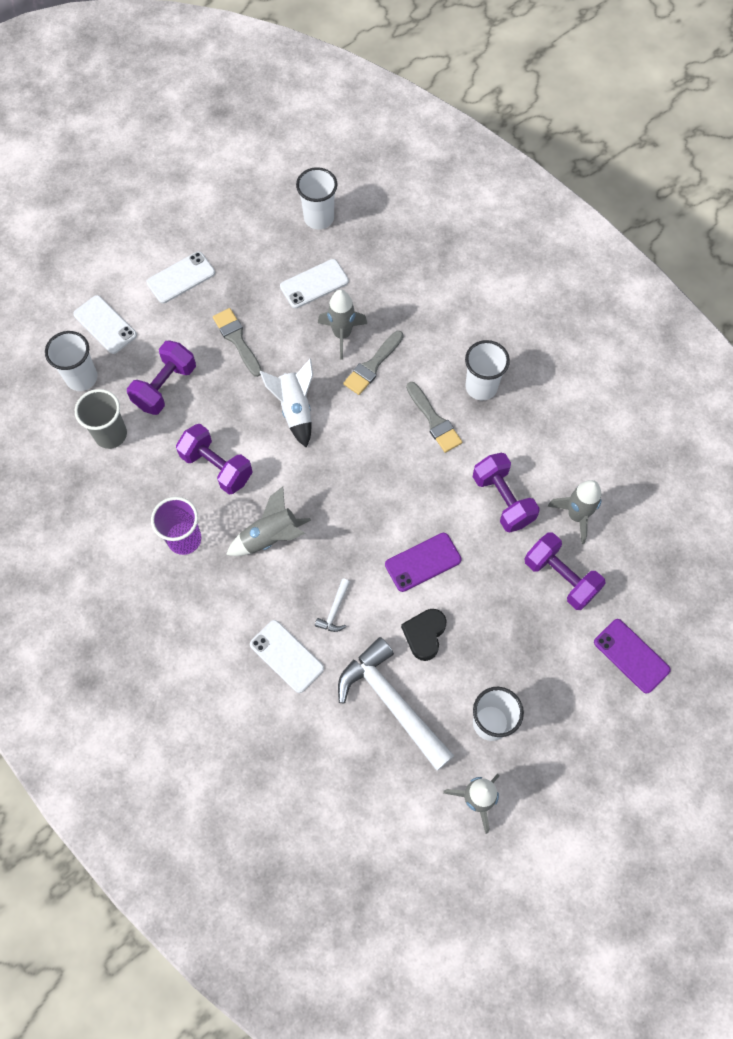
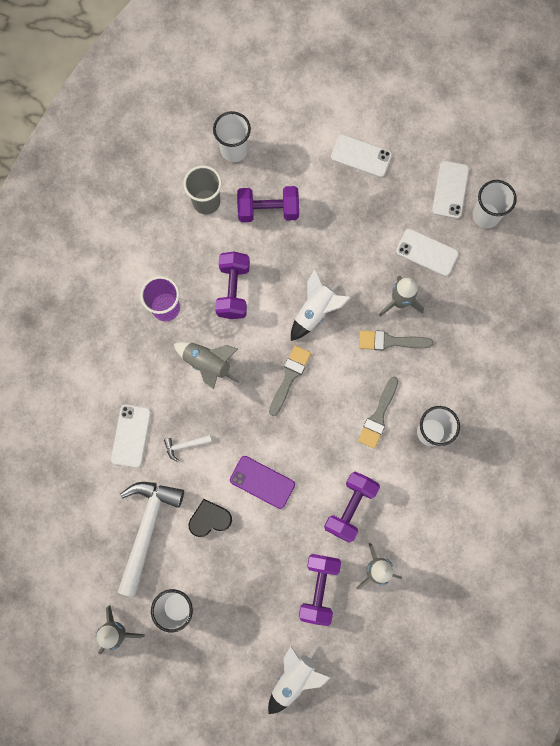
camera: 55 degrees right, 10 degrees up
white phone [73,295,137,354] -> white phone moved to [432,161,469,219]
grey brush [213,308,262,377] -> grey brush moved to [269,345,311,416]
purple phone [594,619,671,694] -> white rocket [268,645,331,714]

